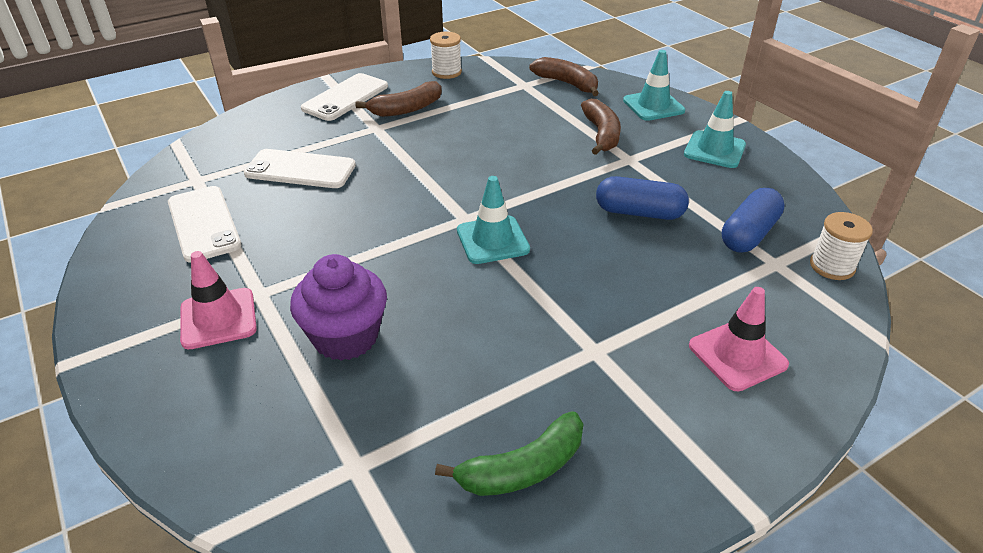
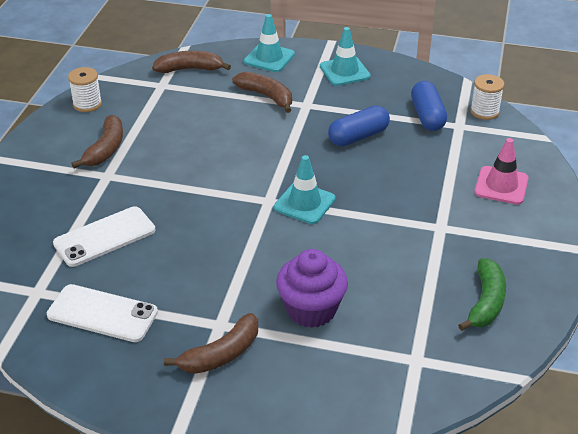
camera: 45 degrees left, 0 degrees up
pink traffic cone [180,251,257,349] -> brown banana [164,313,258,374]
white phone [301,73,388,121] -> none

